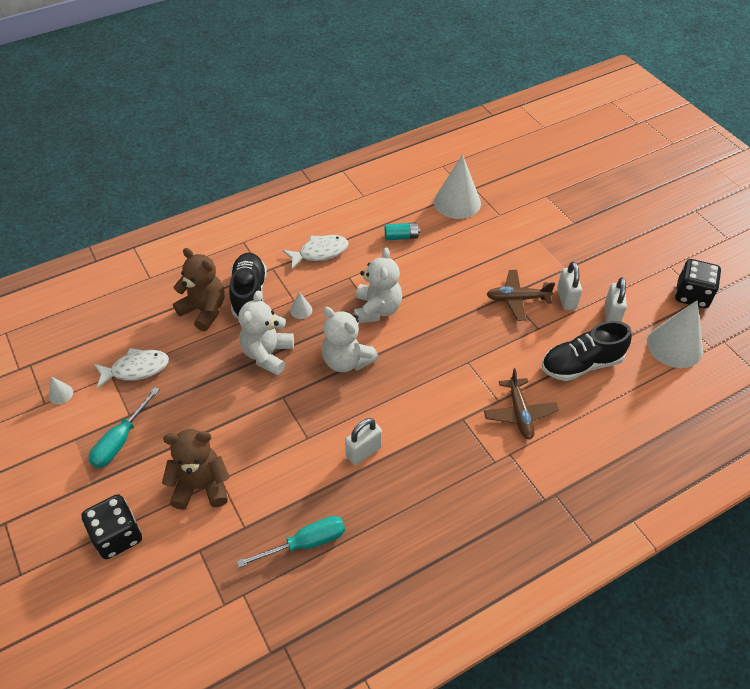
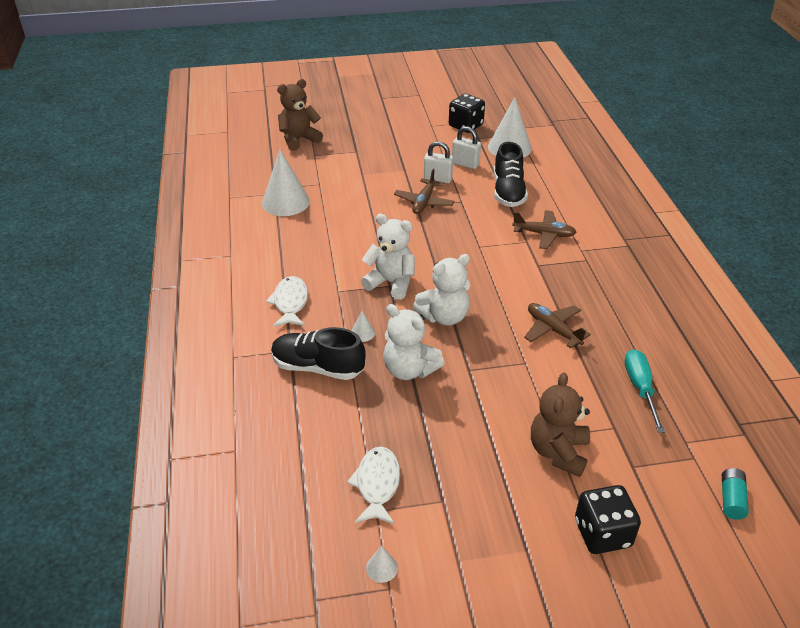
camera: 70 degrees left, 10 degrees down
turquoise screwdriver [89,387,160,468] -> none
brown teddy bear [173,248,225,331] -> brown teddy bear moved to [277,79,323,151]
white padlock [345,418,382,465] -> brown plane [524,303,591,349]
turquoise battery [385,222,420,241] -> turquoise battery moved to [722,468,749,520]

